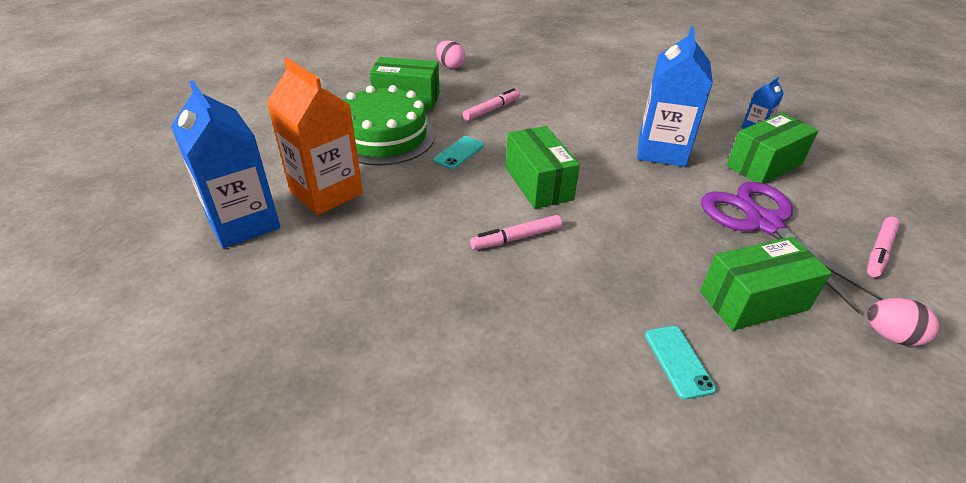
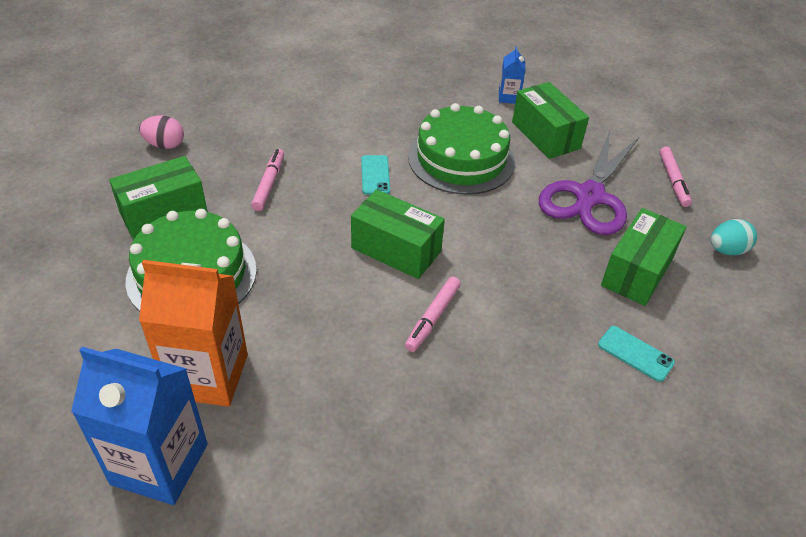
camera: 40 degrees left, 5 degrees up
turquoise phone [433,136,484,169] -> turquoise phone moved to [361,155,390,195]
blue carton [637,26,713,167] -> green cake [408,103,515,195]
purple scissors [701,182,884,314] -> purple scissors turned 90 degrees counterclockwise [539,131,639,235]
green box [726,113,819,184] -> green box turned 45 degrees counterclockwise [512,82,589,159]
pink egg [867,298,939,346] -> turquoise egg [711,219,757,255]

